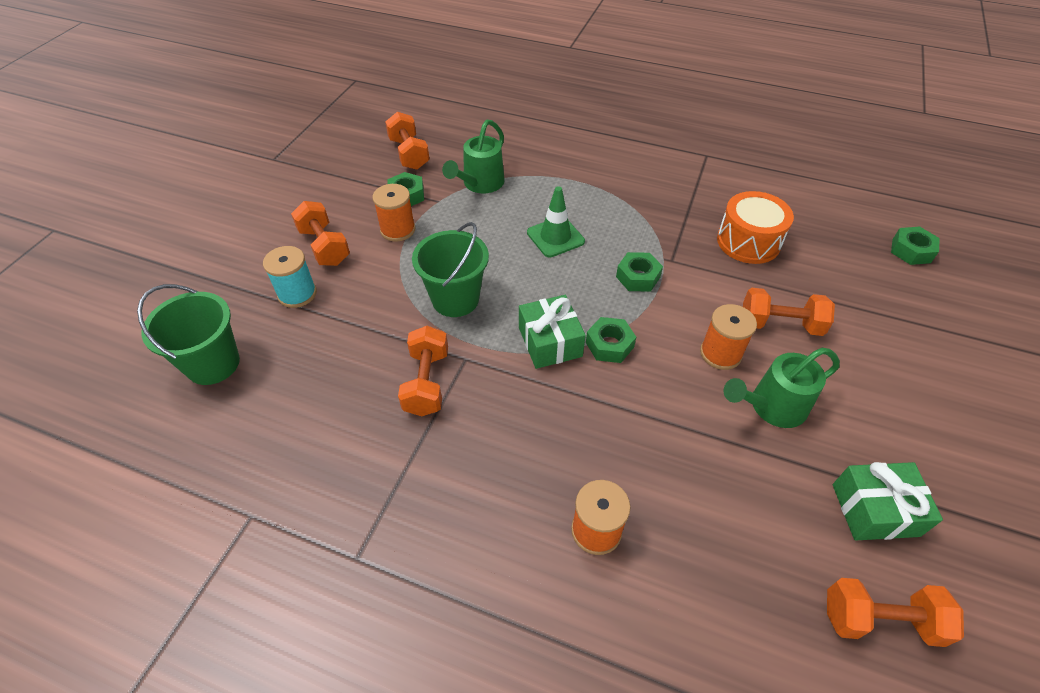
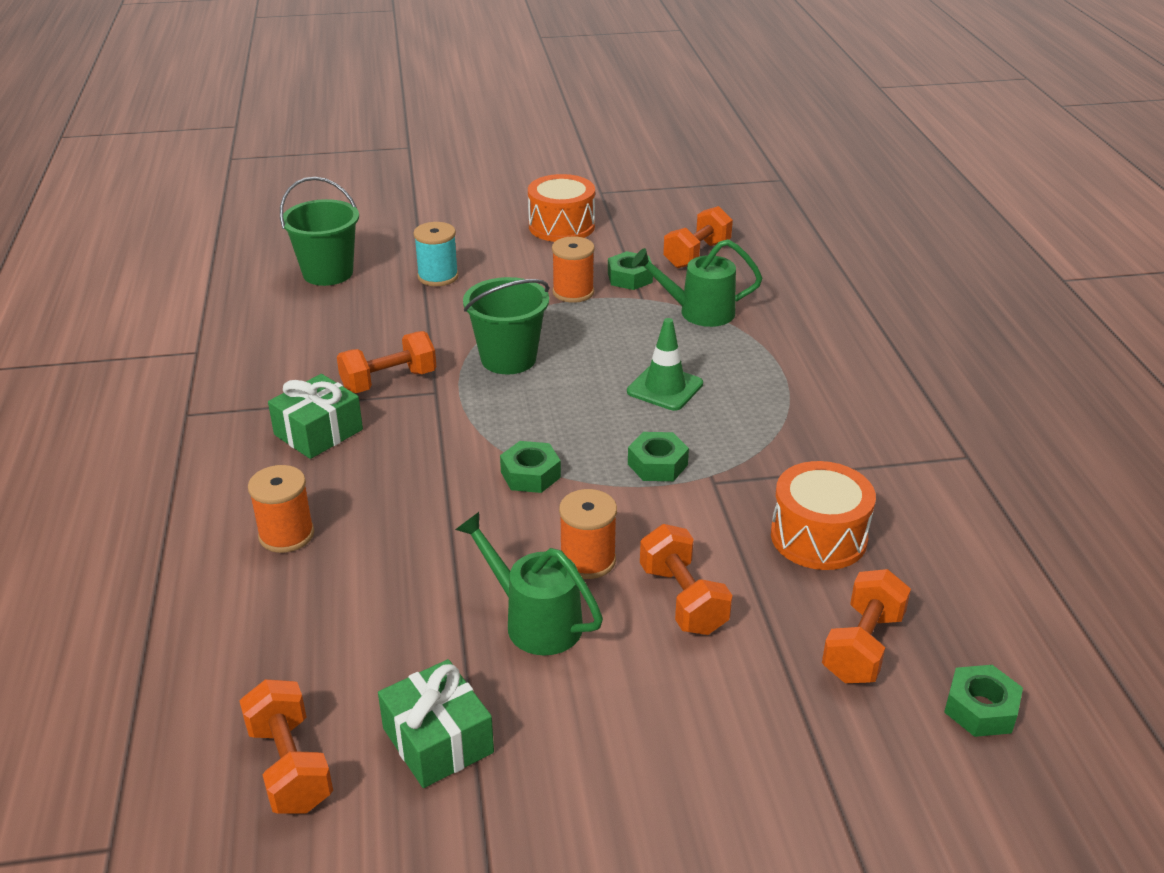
camera: 60 degrees right, 15 degrees down
orange dumbbell [291,201,350,266] -> orange dumbbell moved to [822,569,911,683]
green gift [519,295,586,369] -> green gift moved to [268,374,363,459]
none -> orange drum [528,174,595,242]

